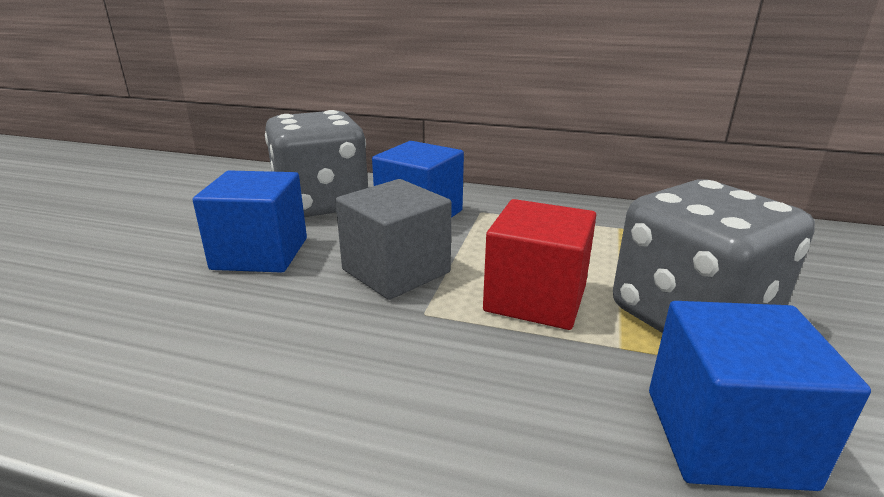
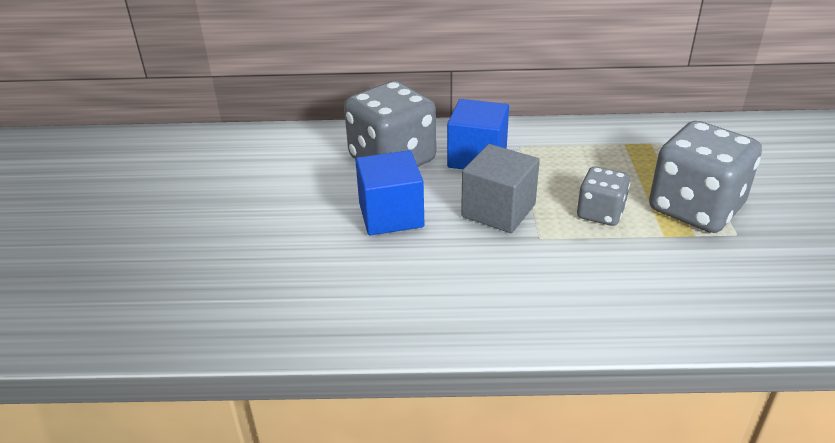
camera: 15 degrees left, 10 degrees up
red cube [483,199,596,330] -> grey dice [577,166,630,226]
blue cube [649,301,871,491] -> none

